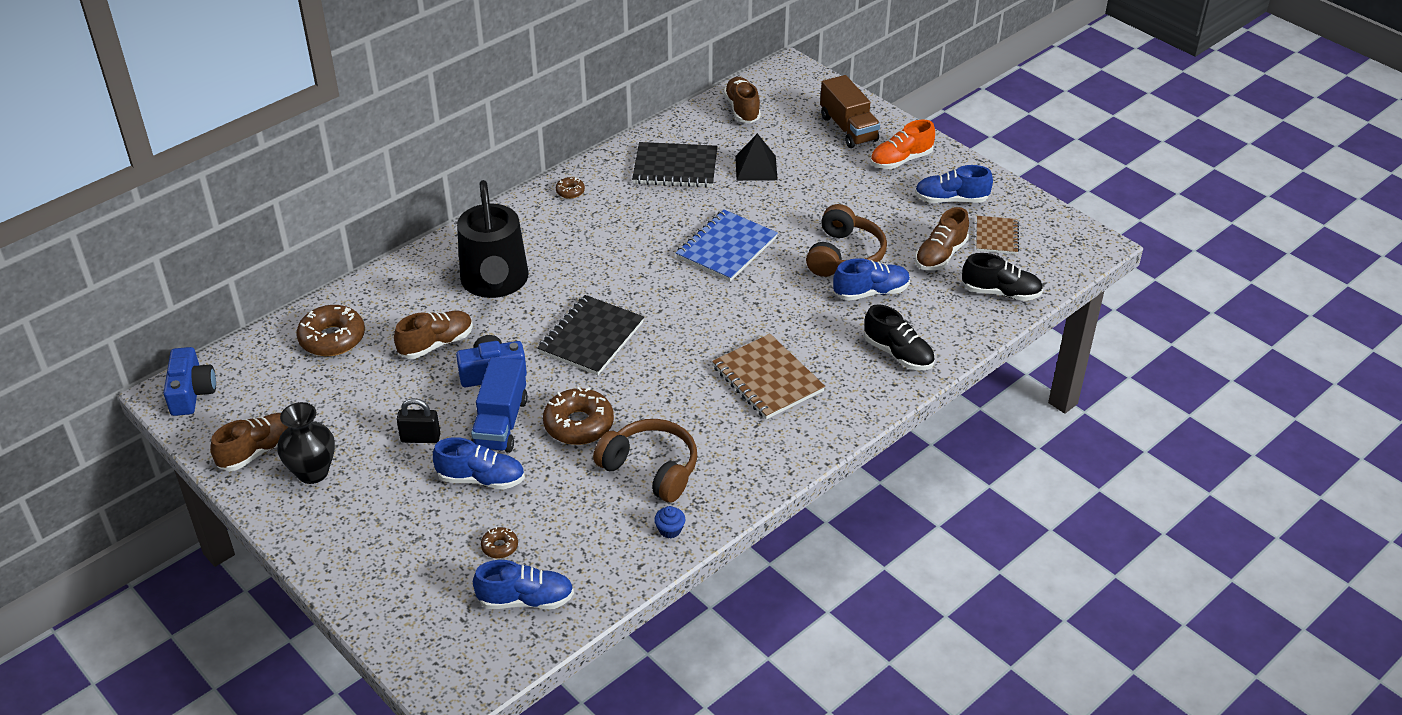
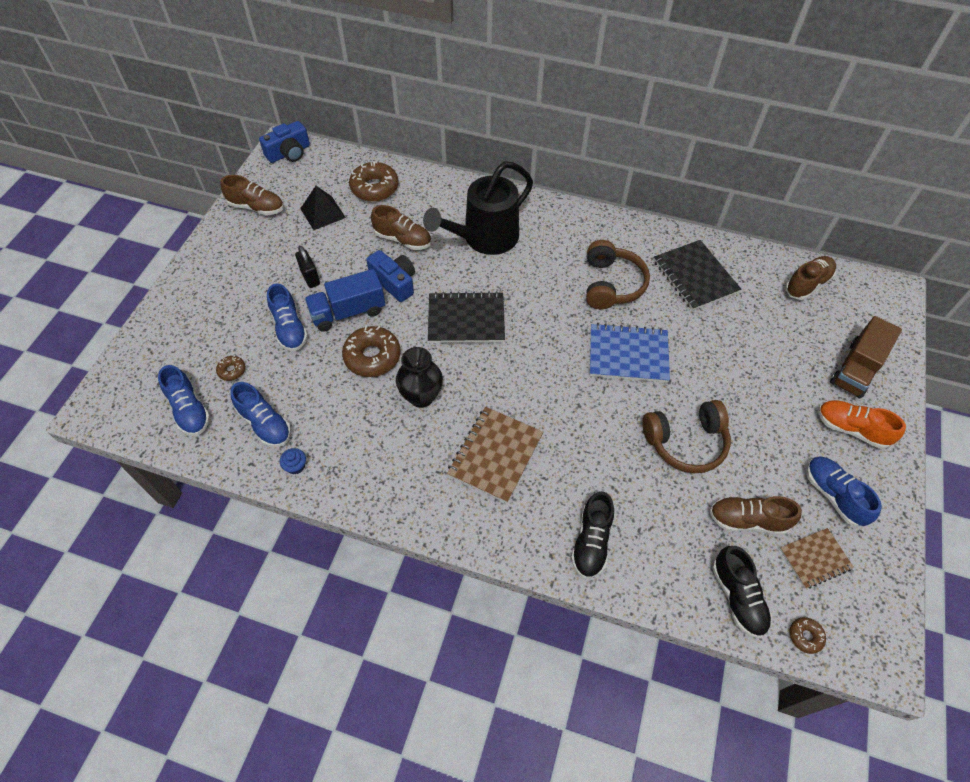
camera: 60 degrees right, 15 degrees up
black vase [277,402,335,484] -> black vase moved to [396,347,443,408]
brown donut [556,177,585,199] -> brown donut moved to [789,617,826,654]
brown headphones [593,419,697,503] -> brown headphones moved to [586,240,650,309]
black pyramid [735,133,778,181] -> black pyramid moved to [300,186,346,230]
blue shoe [833,258,910,301] -> blue shoe moved to [230,382,291,447]

